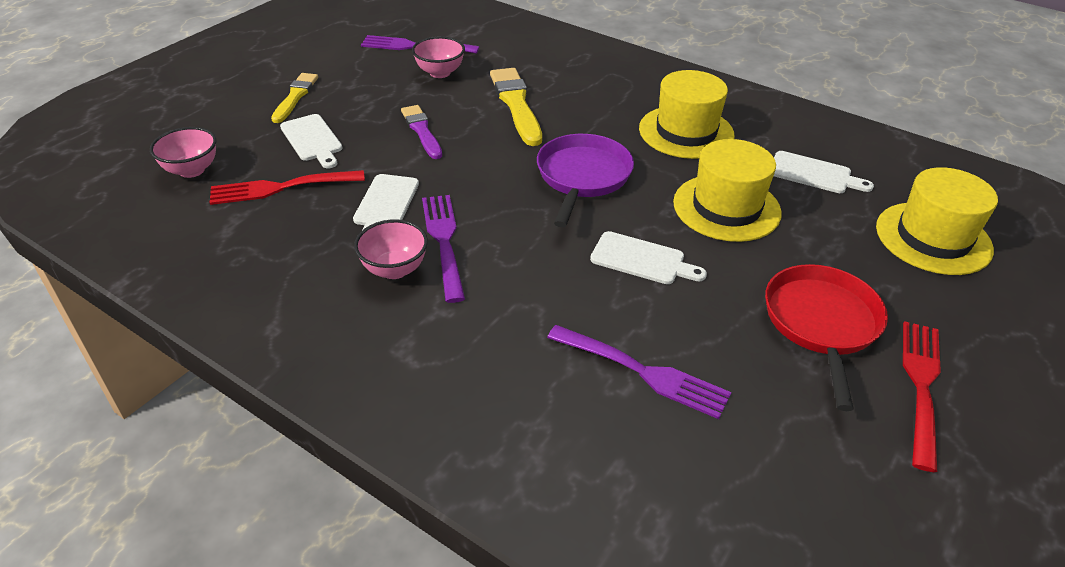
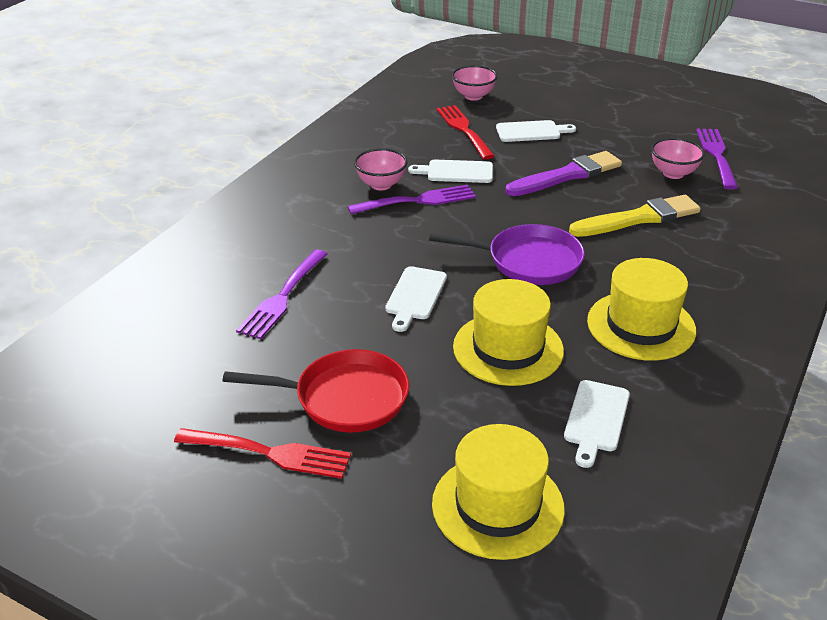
camera: 85 degrees right, 5 degrees down
yellow brush [271,73,318,123] -> none
white cutting board [280,114,342,168] -> white cutting board turned 150 degrees counterclockwise [496,120,576,142]
purple brush [401,105,442,159] -> purple brush [505,151,622,196], size x1.53

